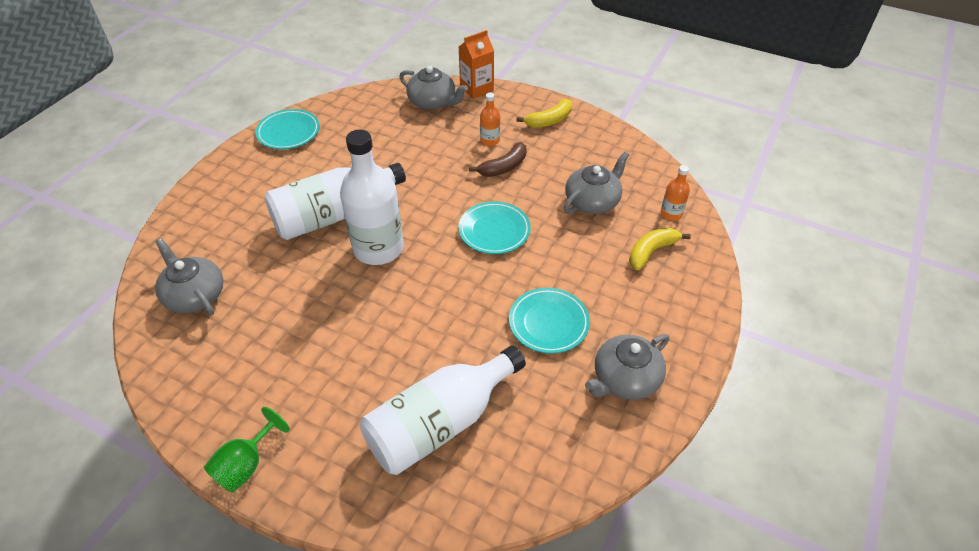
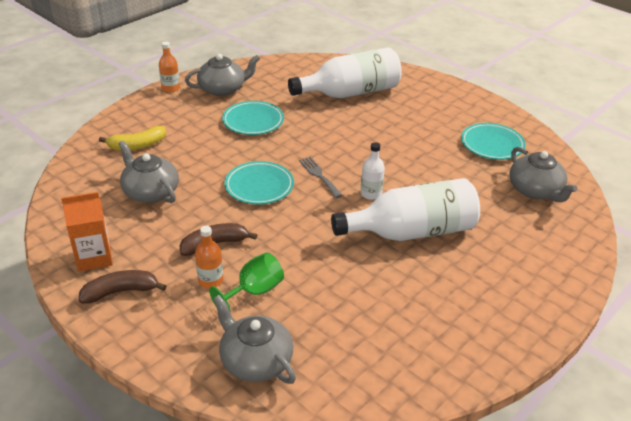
camera: 165 degrees left, 10 degrees down
green goblet [204,407,290,493] -> green goblet moved to [209,252,284,310]
turquoise plate [256,109,320,149] -> turquoise plate moved to [461,123,526,160]
white bottle [340,130,404,265] -> white bottle [360,142,385,200], size x0.45
orange carton [459,30,494,99] -> orange carton moved to [61,192,113,272]
yellow banana [516,99,572,128] -> brown banana [79,270,166,304]
grey teapot [564,152,629,214] -> grey teapot turned 75 degrees clockwise [118,141,179,203]
orange bottle [661,165,690,221] -> orange bottle moved to [159,42,180,92]
none -> grey fork [299,156,343,198]

